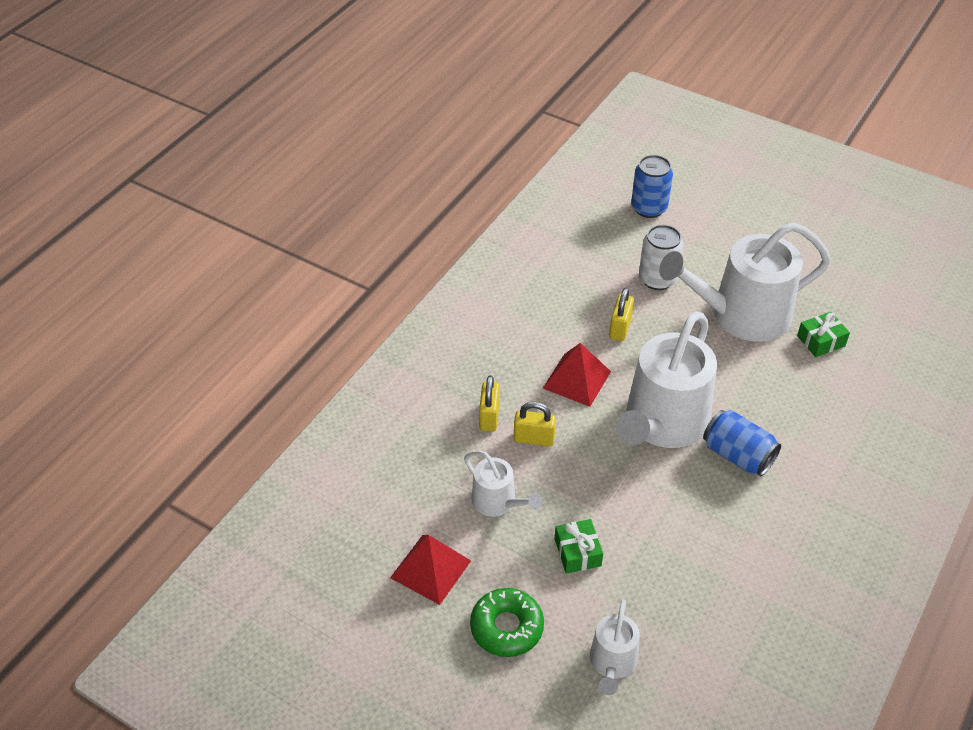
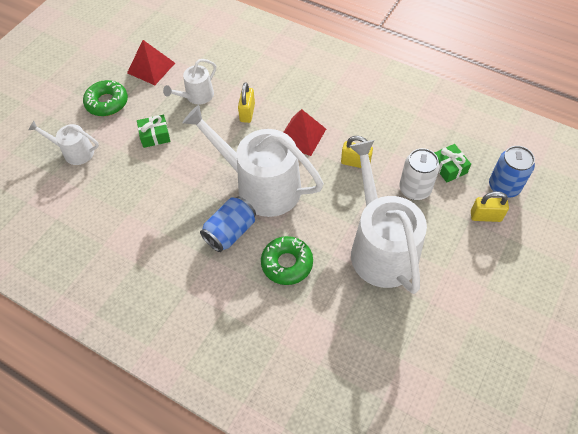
camera: 90 degrees right, 10 degrees up
yellow padlock [479,375,500,431] -> yellow padlock moved to [471,191,509,222]
green gift [797,312,850,357] -> green gift moved to [434,144,471,182]
none -> green donut [261,236,313,285]

